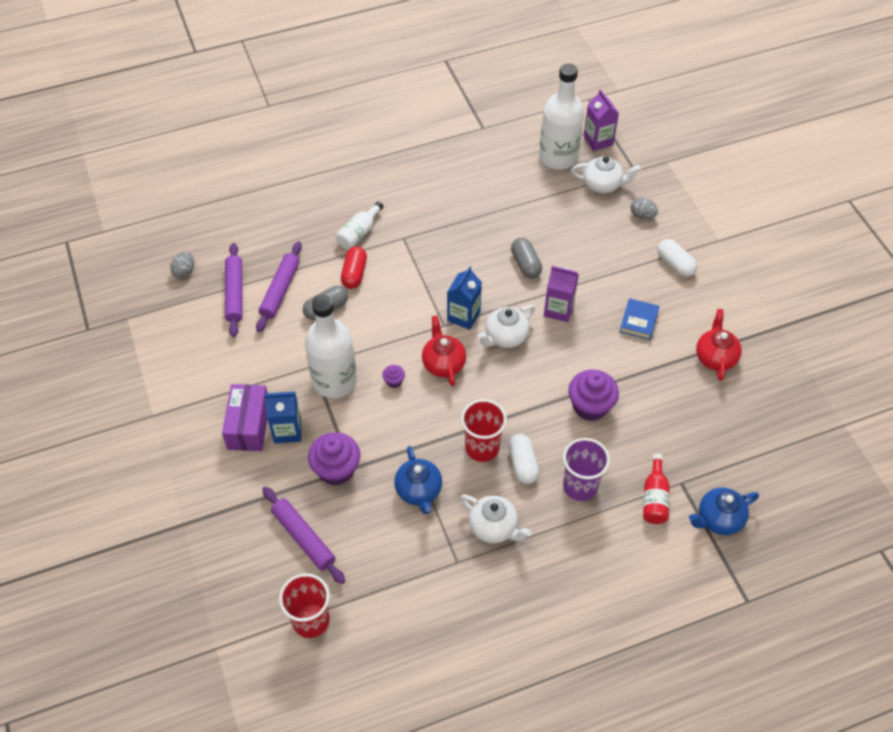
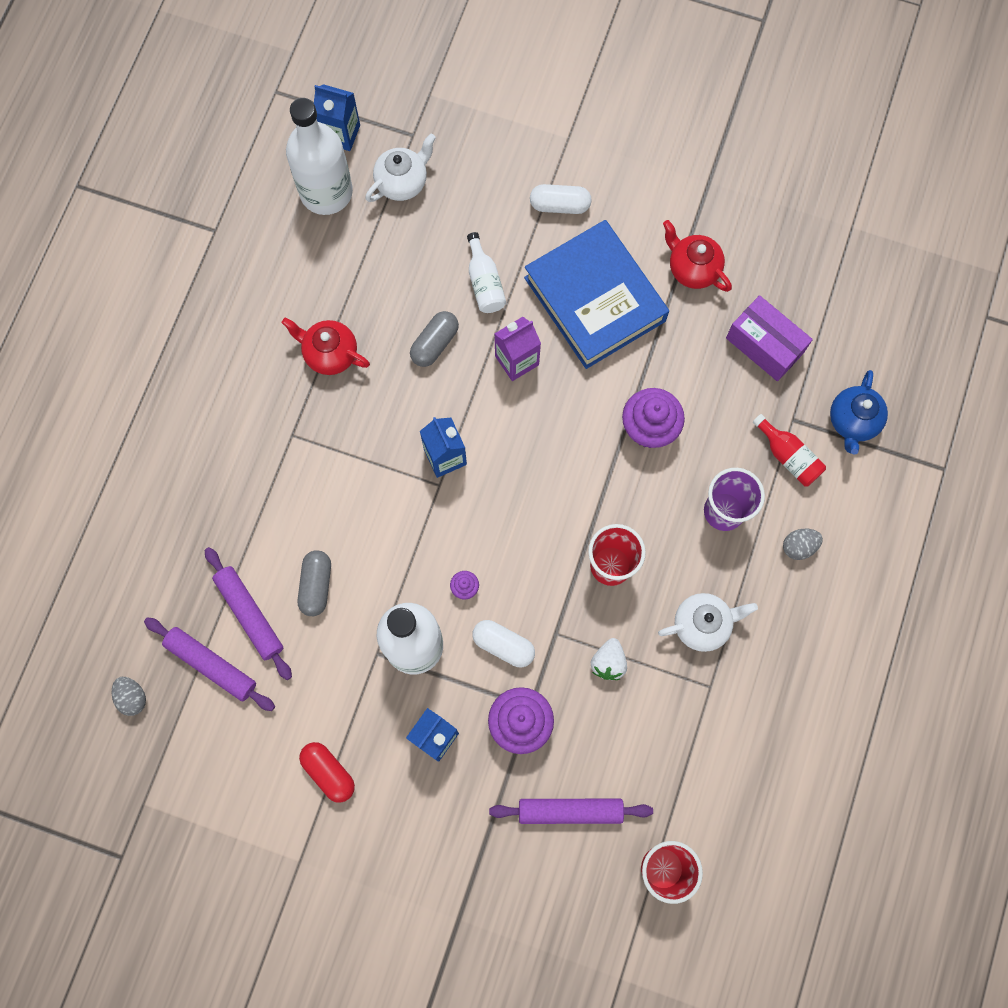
camera: 50 degrees left, 20 degrees up
purple box [222,384,267,451] -> purple box moved to [726,295,813,381]
white bottle [336,201,384,249] -> white bottle moved to [467,232,506,313]
red capsule [341,246,367,289] -> red capsule moved to [299,742,355,803]
blue teapot [394,446,442,514] -> white strawberry [591,638,627,680]
red teapot [422,315,466,386] -> red teapot moved to [282,318,370,375]
white teapot [477,305,535,348] -> none
white capsule [508,434,539,484] -> white capsule moved to [472,620,535,667]
grey capsule [511,238,542,279] -> grey capsule turned 75 degrees counterclockwise [410,311,459,367]
purple carton [584,89,619,151] -> blue carton [314,84,360,151]
blue book [620,298,660,340] -> blue book [524,220,669,369], size x2.43
grey egg [630,197,658,219] -> grey egg moved to [783,529,823,560]

